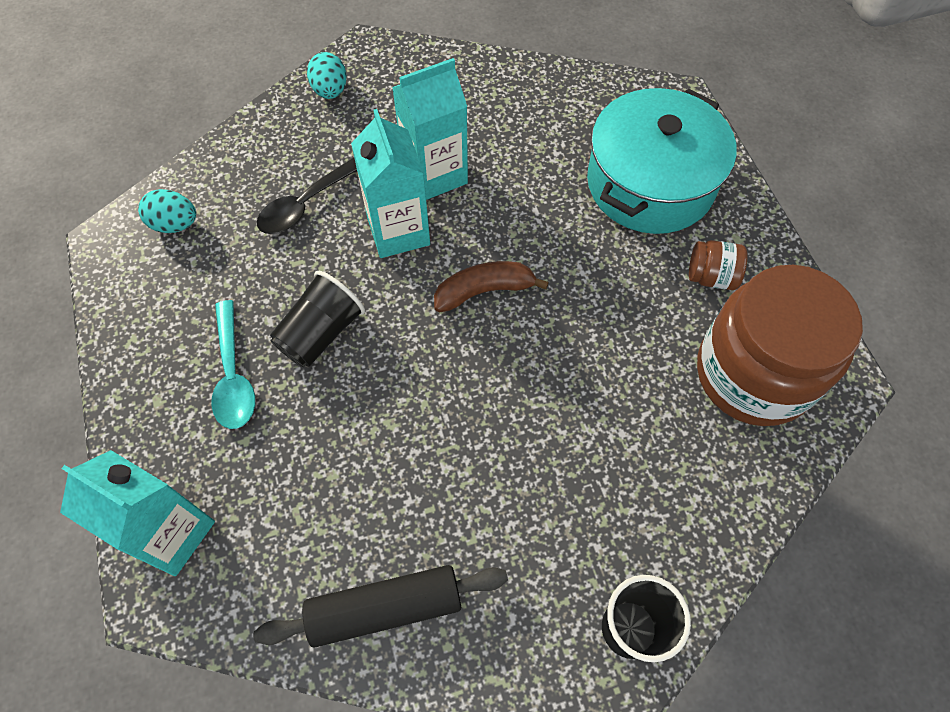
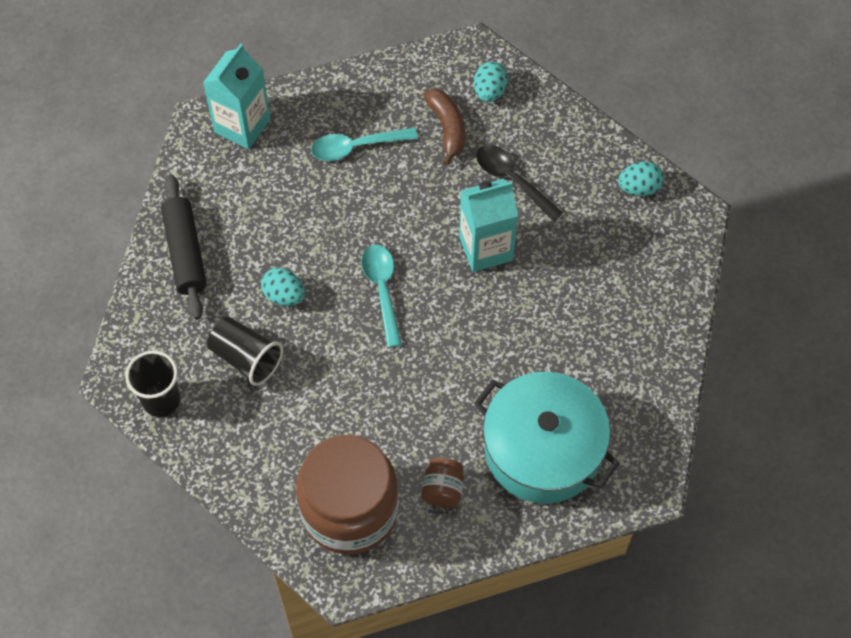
camera: 90 degrees right, 0 degrees up
black cup [270,271,365,367] -> black cup moved to [207,317,283,386]
turquoise carton [392,58,468,200] -> none
brown banana [434,261,549,312] -> brown banana moved to [423,89,465,166]
none -> turquoise egg [261,268,305,306]
none -> turquoise spoon [361,245,402,348]

